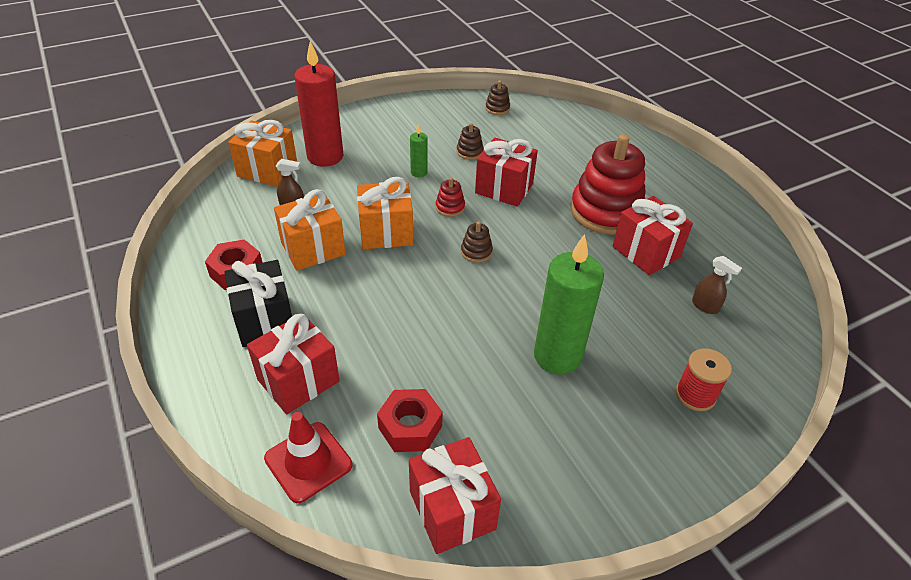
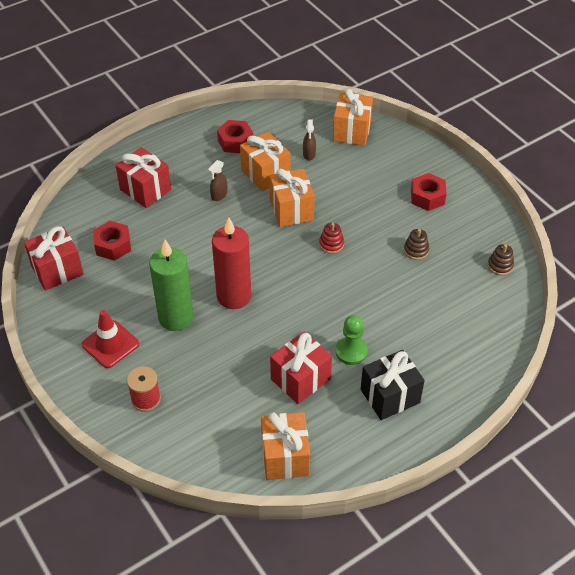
camera: 85 degrees right, 5 degrees up
black gift [224,260,292,347] -> black gift moved to [361,350,425,420]
red traffic cone [264,412,352,503] -> red traffic cone moved to [82,310,139,368]
red candle [294,41,344,167] -> red candle moved to [212,217,251,309]
green candle [410,124,428,177] -> none
brown stacking toy [461,221,493,263] -> none
red gift [475,137,538,207] -> none
red stacking toy [570,134,646,235] -> green pawn [335,315,368,365]
brown spray bottle [692,256,742,314] -> brown spray bottle moved to [208,160,227,201]
none -> orange gift [261,412,310,480]
none -> red nut [411,173,447,211]

